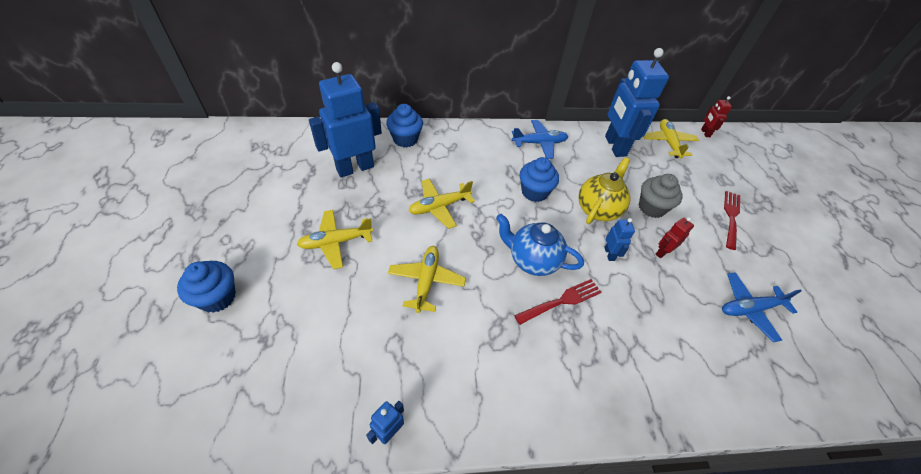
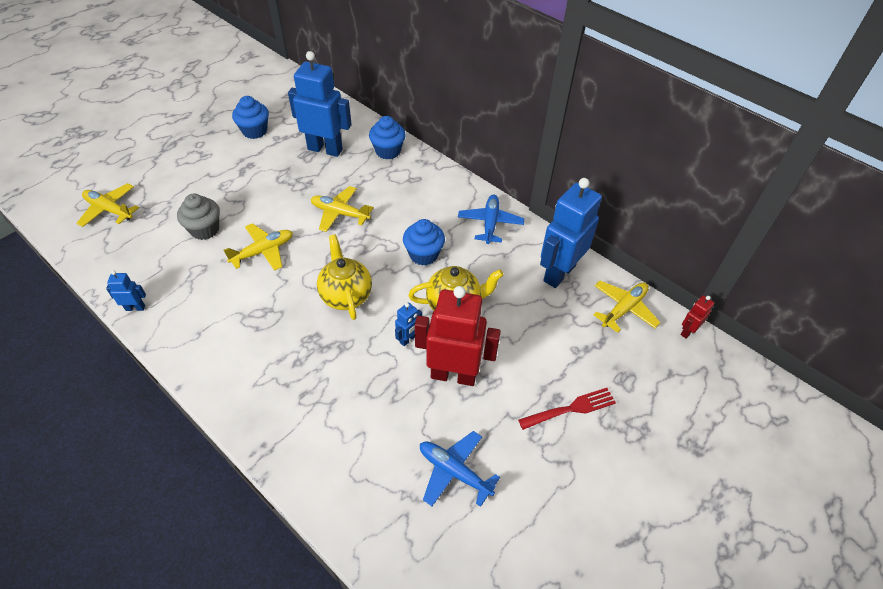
camera: 50 degrees right, 0 degrees up
blue cupcake [177,261,236,313] -> blue cupcake moved to [232,96,269,139]
yellow plane [297,210,373,269] -> yellow plane moved to [76,183,140,227]
blue teapot [496,214,584,276] -> yellow teapot [317,234,372,320]
blue plane [512,120,568,159] -> blue plane turned 120 degrees counterclockwise [458,195,524,244]
red fork [514,279,602,325] -> none
grey cupcake [639,174,683,218] -> grey cupcake moved to [177,194,220,240]
red robot [656,217,694,258] -> red robot [415,286,501,386], size x2.30

